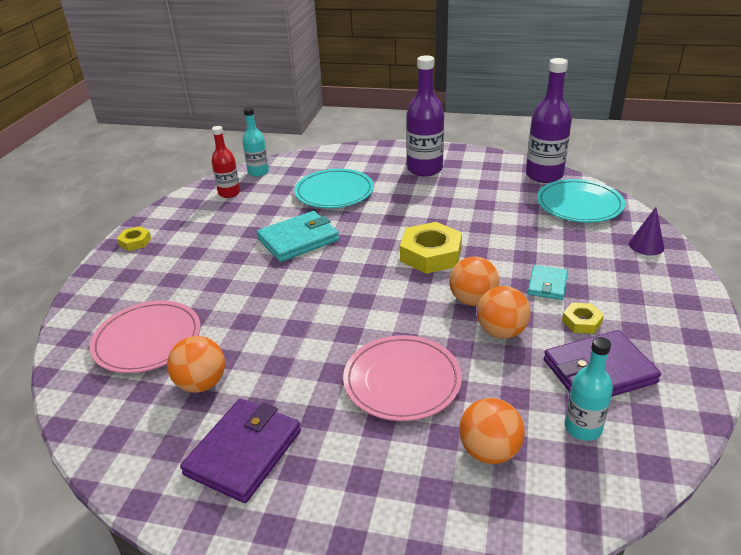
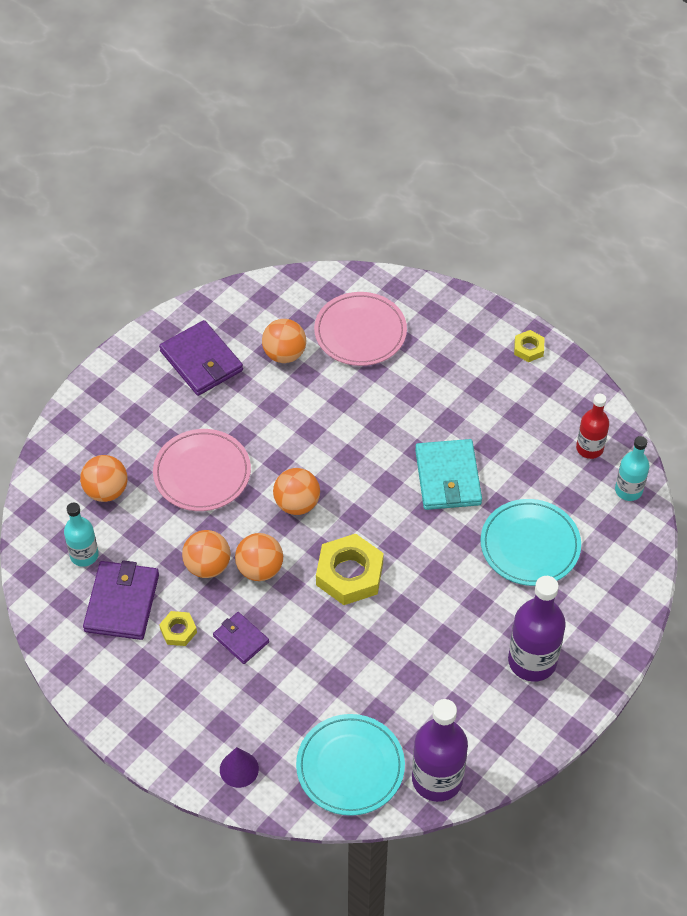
camera: 115 degrees right, 20 degrees up
turquoise wallet [528,265,568,300] -> purple wallet [213,612,269,664]
none -> orange ball [273,468,320,515]

